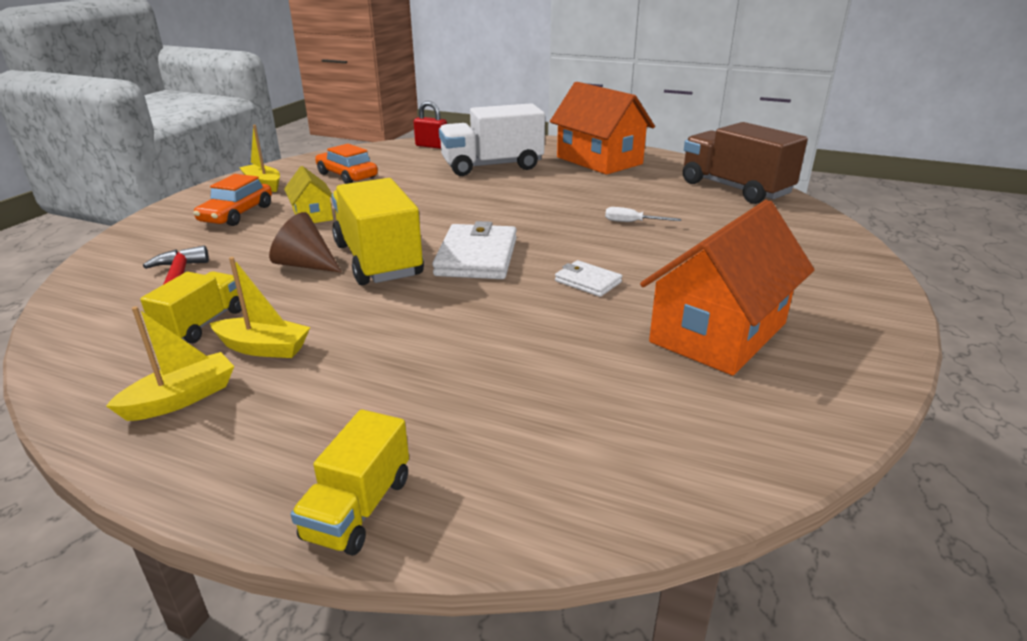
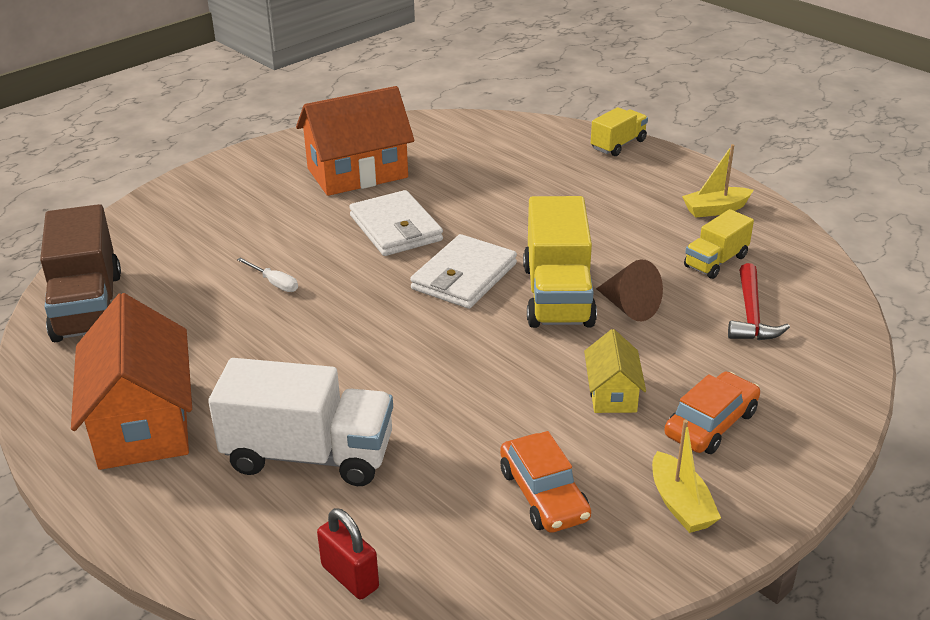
camera: 155 degrees left, 5 degrees up
yellow boat [210,257,310,358] -> none
white wallet [555,260,622,297] -> white wallet [349,190,443,256], size x1.85

